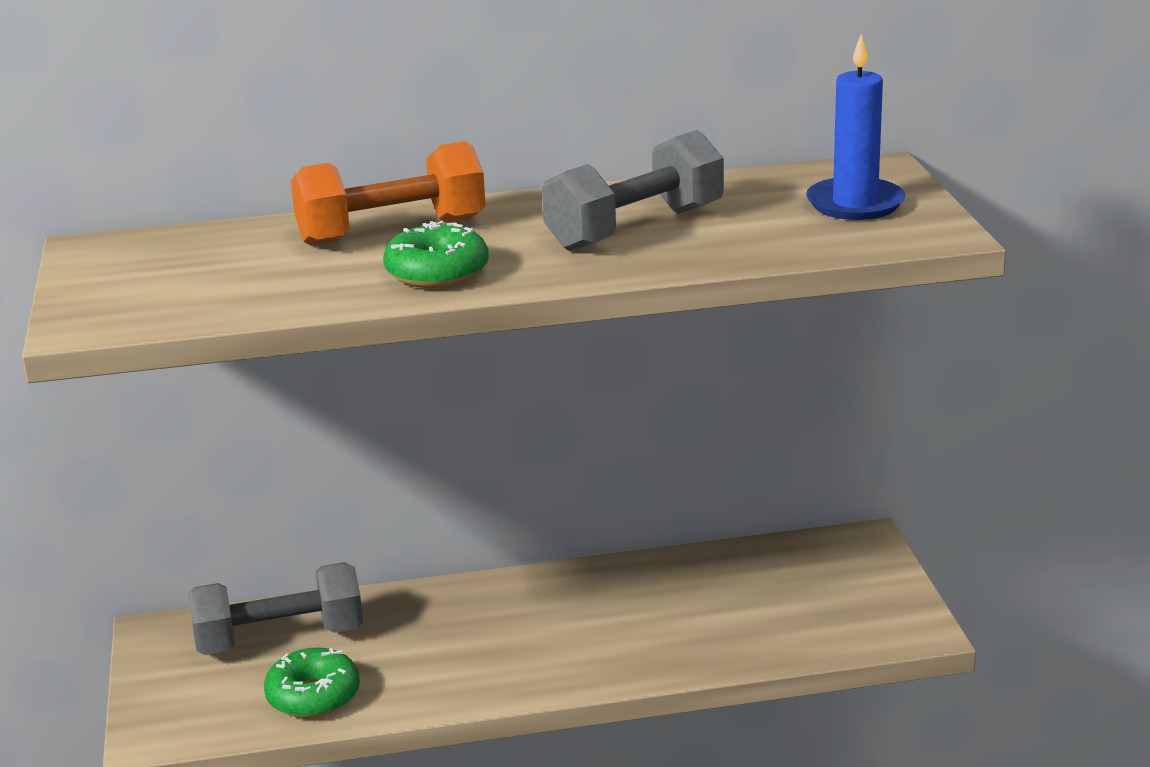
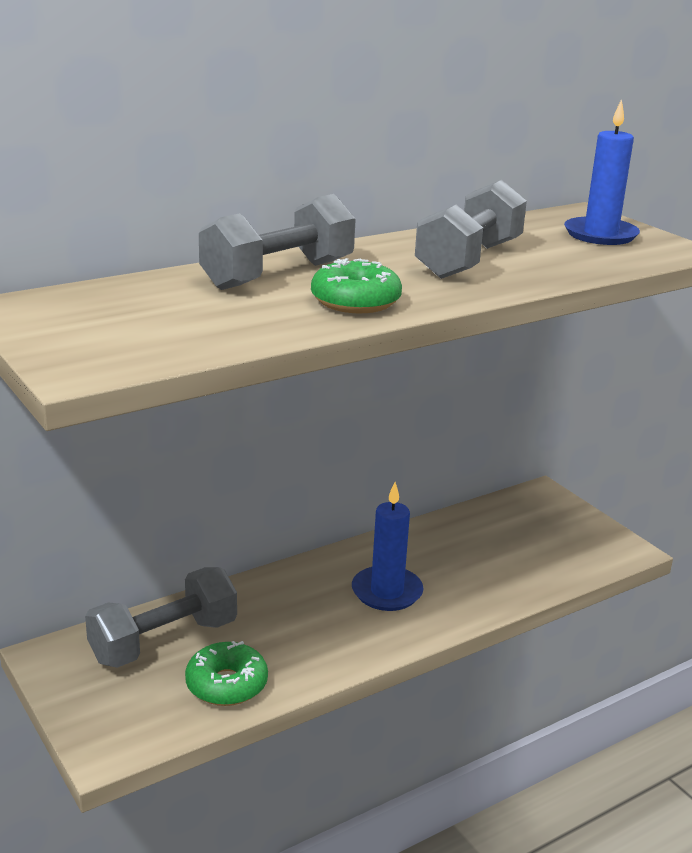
camera: 25 degrees left, 0 degrees up
orange dumbbell [291,141,486,246] -> grey dumbbell [199,194,356,290]
none -> blue candle [352,482,424,611]

